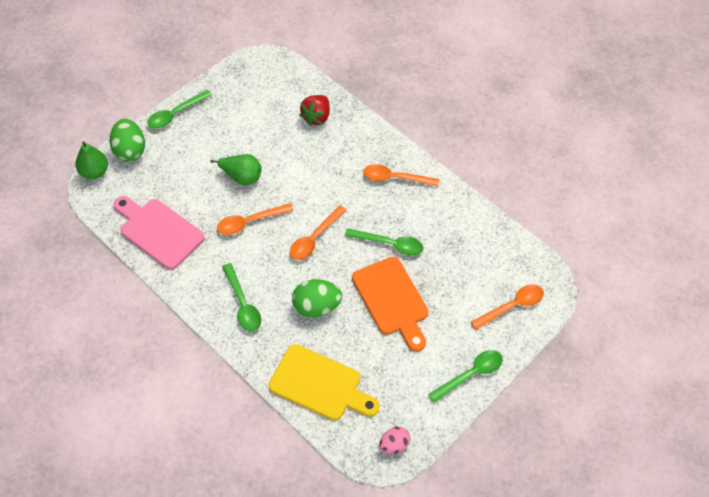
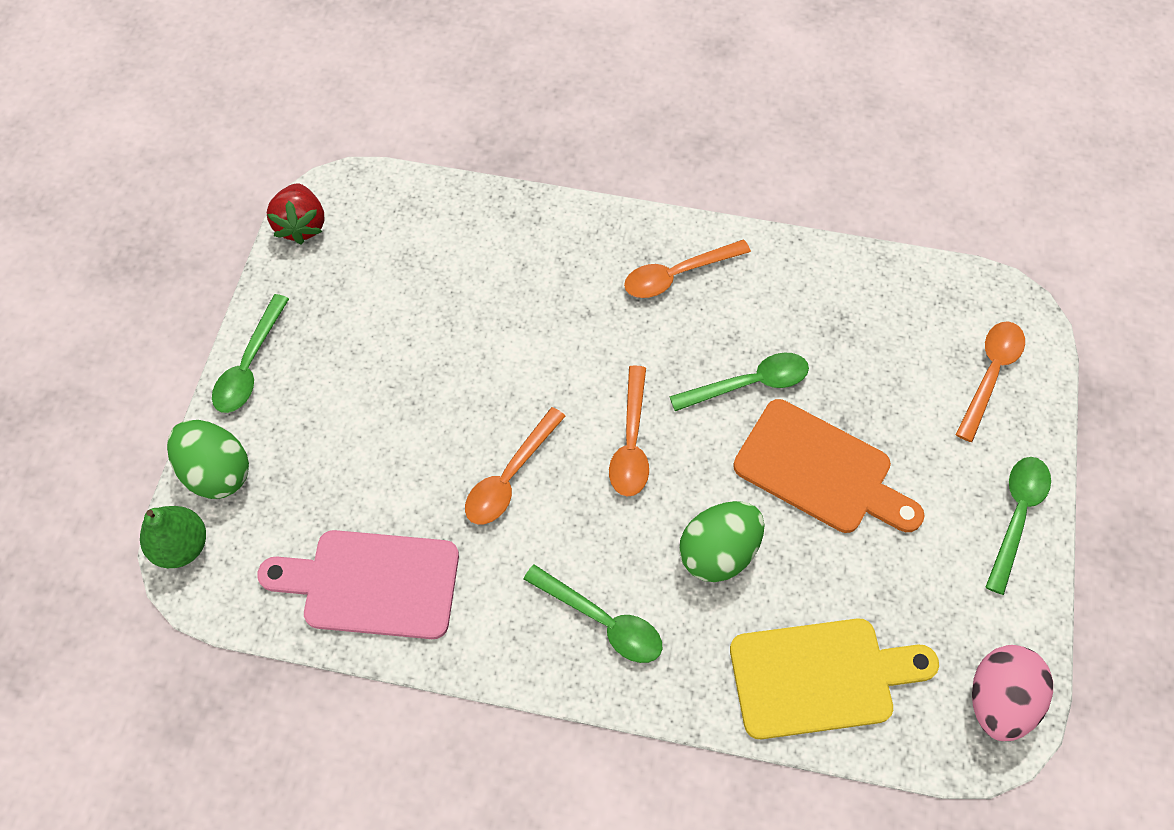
camera: 30 degrees left, 5 degrees up
green pear [210,154,262,185] -> none
red strawberry [299,95,330,126] -> red strawberry moved to [267,183,324,245]
pink egg [379,427,410,454] -> pink egg [972,645,1053,741], size x1.63

